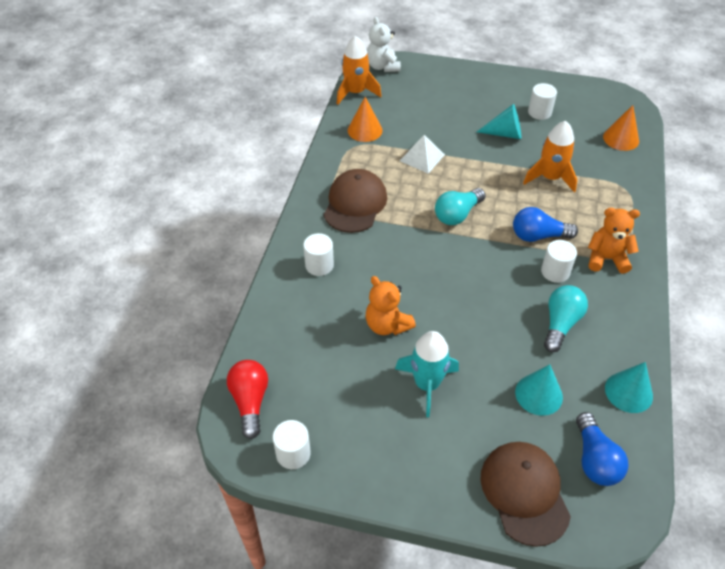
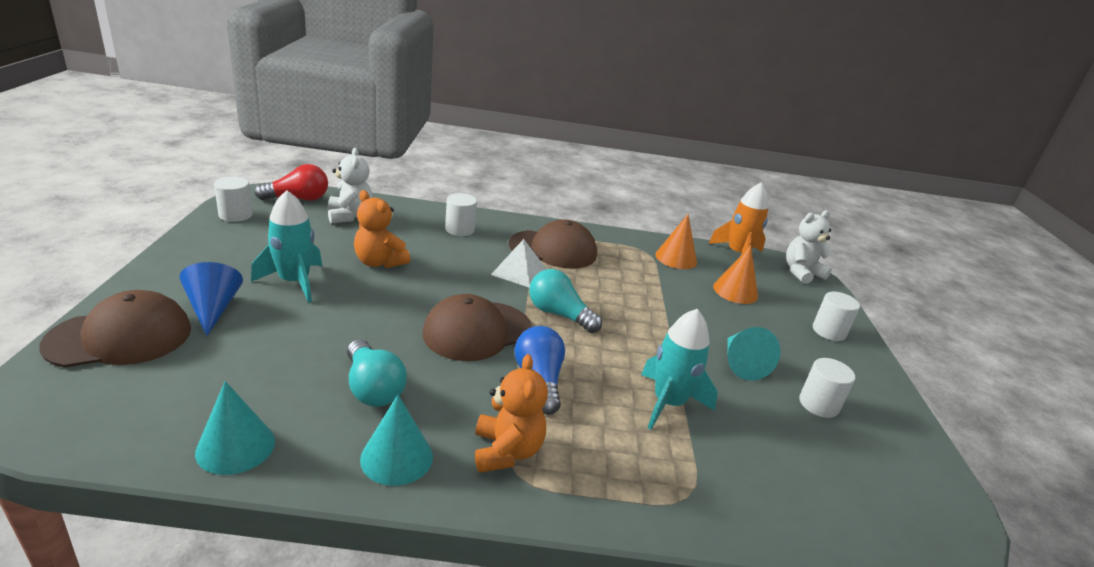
camera: 75 degrees right, 20 degrees down
orange teddy bear [366,276,416,335] -> orange teddy bear turned 90 degrees counterclockwise [354,190,410,268]
white pyramid [400,135,445,174] -> white pyramid moved to [491,239,547,288]
turquoise cone [515,364,563,416] -> turquoise cone moved to [360,395,433,486]
orange rocket [523,121,577,193] -> turquoise rocket [641,309,718,430]
white cylinder [541,240,577,283] -> white cylinder moved to [813,292,860,341]
turquoise light bulb [544,285,588,352] -> turquoise light bulb turned 45 degrees clockwise [347,339,407,407]
blue light bulb [576,412,629,486] -> none
orange cone [603,105,639,151] -> orange cone moved to [713,246,758,304]
none -> blue cone [179,262,243,336]
none -> white teddy bear [328,148,373,224]
none -> brown cap [423,294,532,361]

